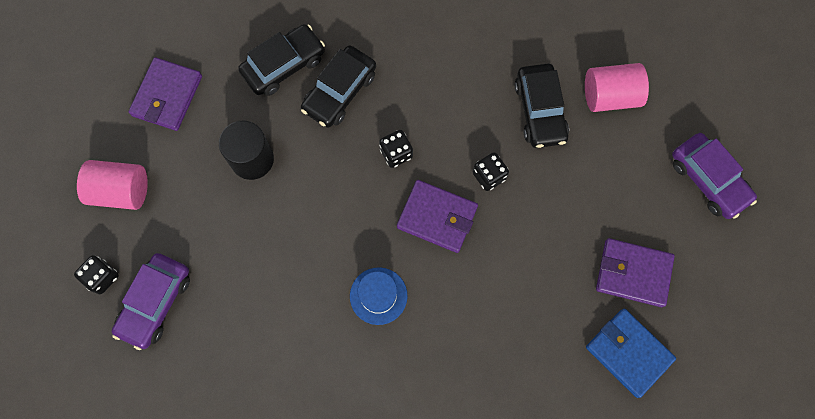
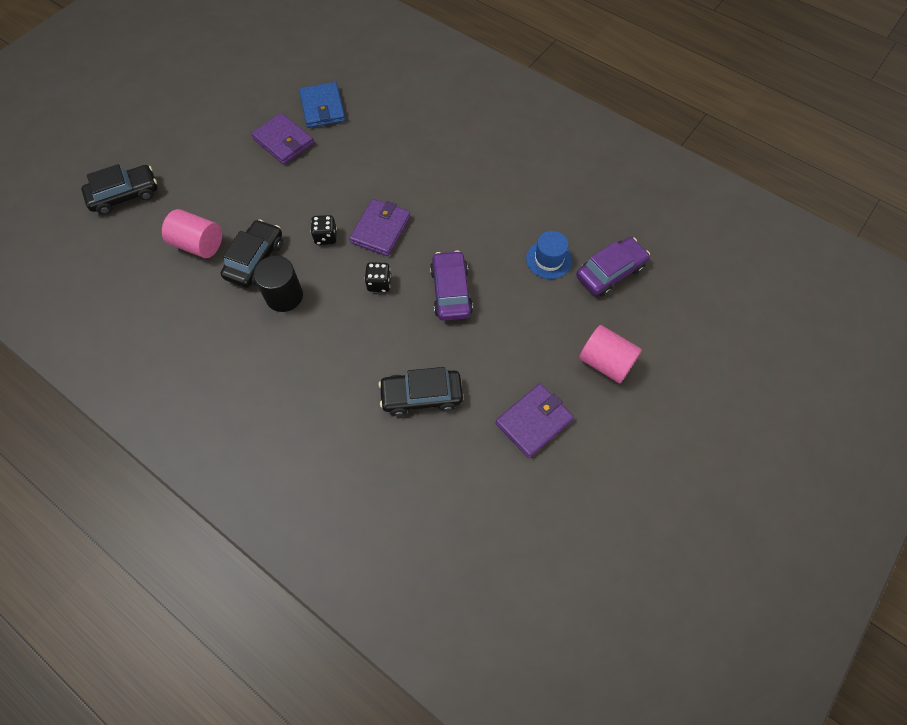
camera: 150 degrees left, 10 degrees down
black dice [74,255,119,294] -> none
black cylinder [219,121,274,180] -> black cylinder moved to [254,256,303,312]
black car [301,45,376,128] -> black car moved to [81,164,157,215]
blue hat [350,267,408,325] -> blue hat moved to [526,231,572,279]
purple wallet [397,180,478,253] -> purple wallet turned 60 degrees clockwise [349,199,410,256]
purple car [672,133,757,219] -> purple car moved to [430,250,473,321]

